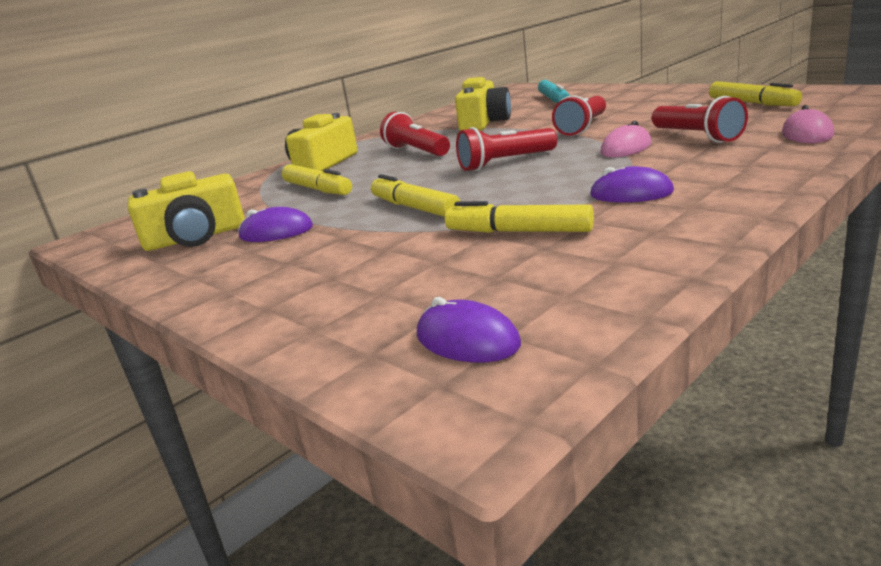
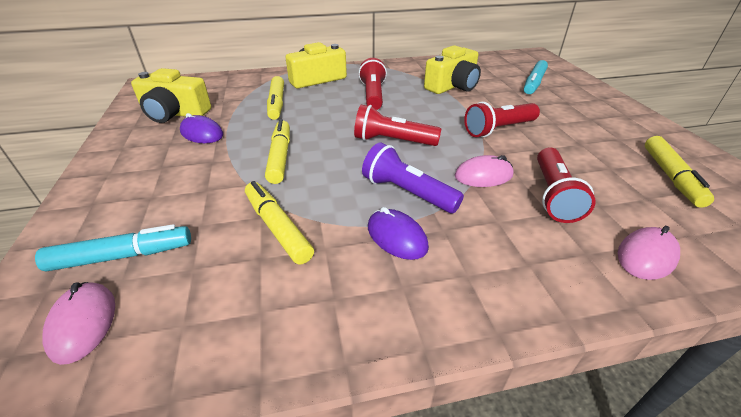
camera: 30 degrees right, 15 degrees up
purple mouse [417,297,521,363] -> pink mouse [42,282,115,365]
none -> turquoise marker [35,224,191,272]
none -> purple flashlight [362,142,464,213]

